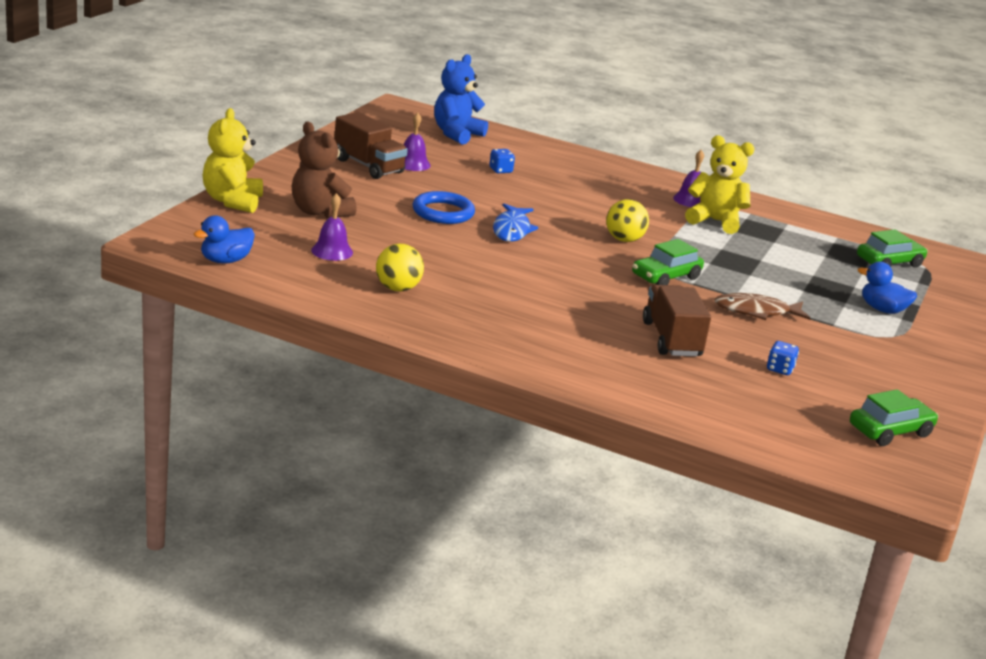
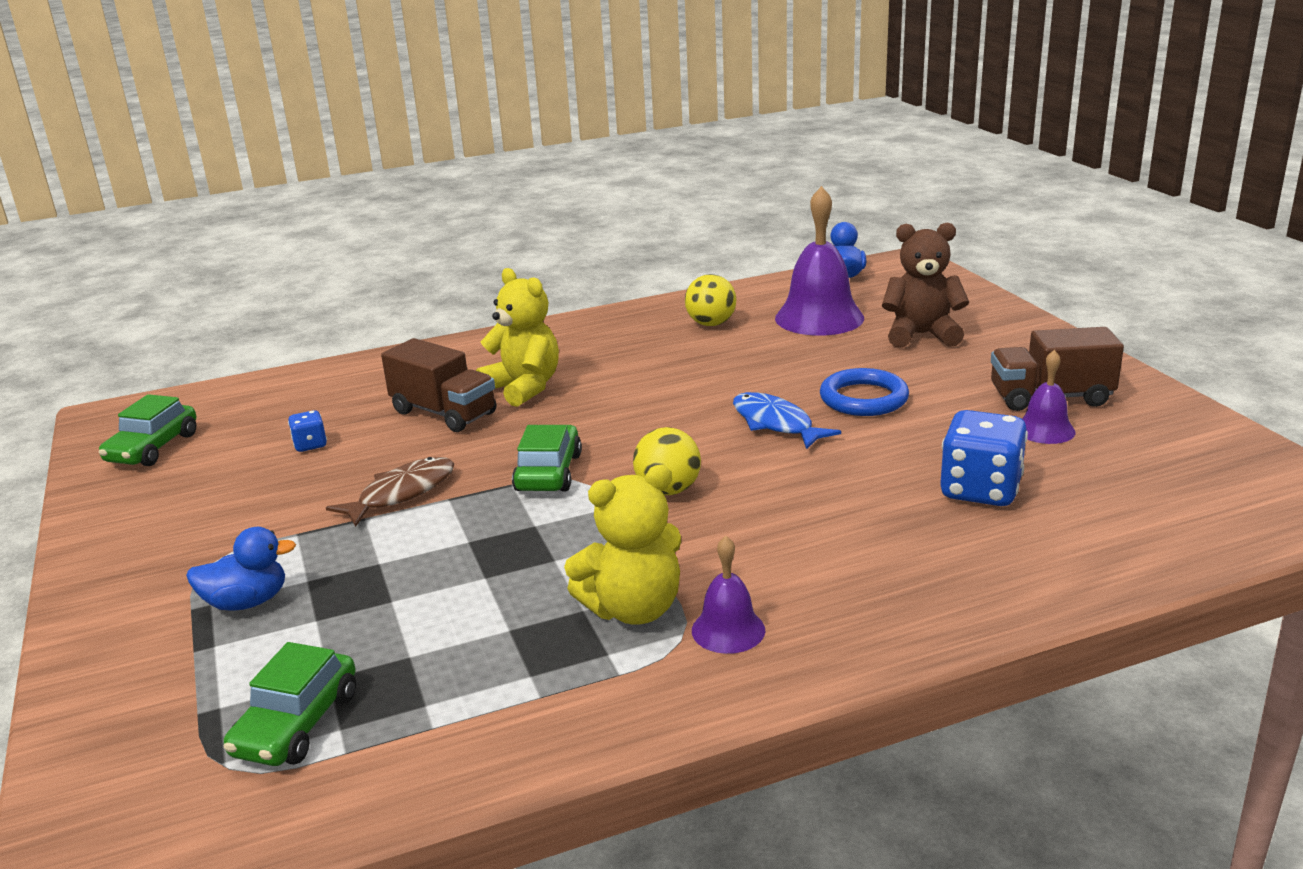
camera: 140 degrees right, 0 degrees up
yellow teddy bear [202,108,263,213] -> yellow teddy bear moved to [476,268,559,407]
purple bell [311,193,353,261] -> purple bell [775,186,864,336], size x1.90
blue teddy bear [434,54,488,145] -> none
blue dice [489,149,515,173] -> blue dice [940,410,1028,506], size x2.05

